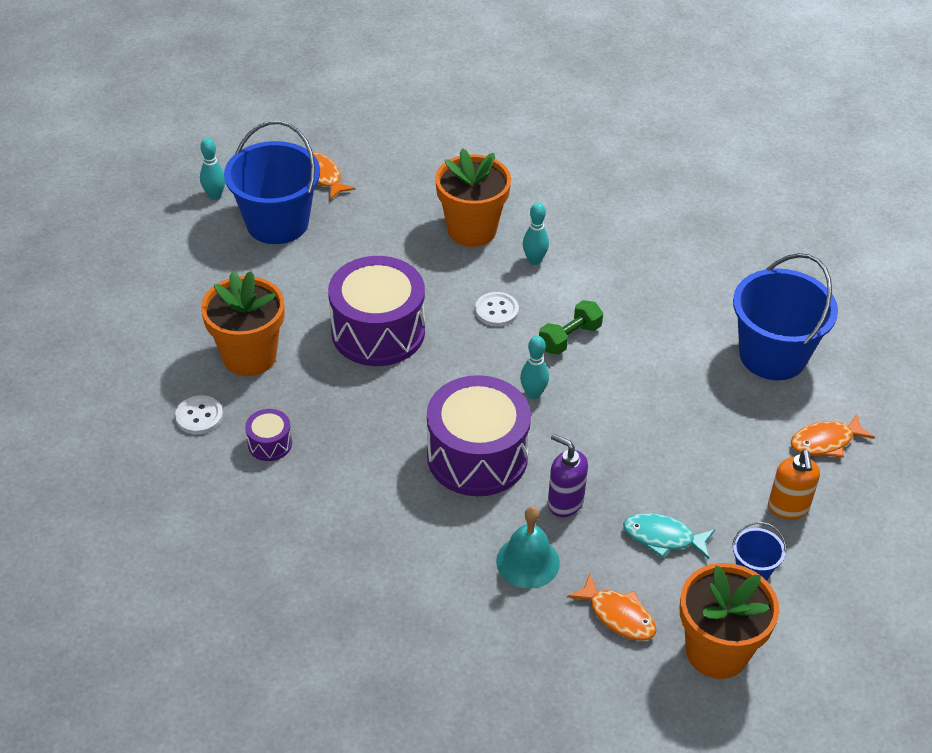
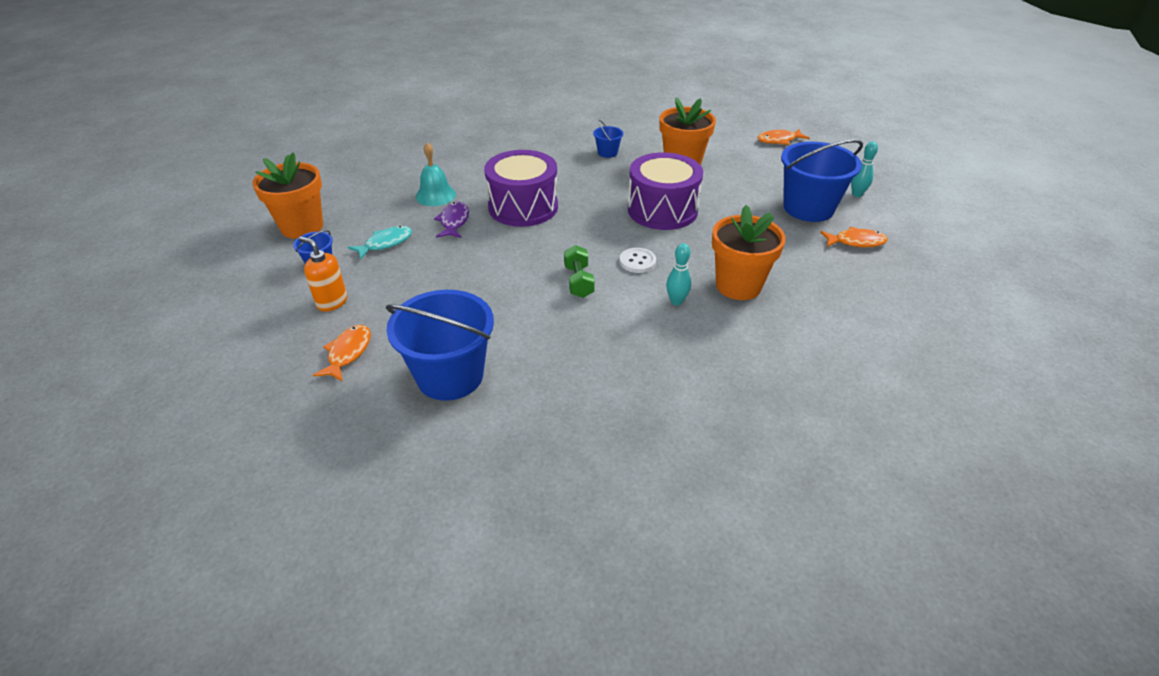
camera: 125 degrees right, 5 degrees down
white button [175,395,223,435] -> none
purple drum [245,409,292,461] -> blue bucket [593,120,623,158]
turquoise bowling pin [520,336,549,399] -> none
purple soap dispenser [548,434,588,517] -> purple fish [434,202,469,238]
orange fish [567,574,656,641] -> orange fish moved to [757,129,809,145]

